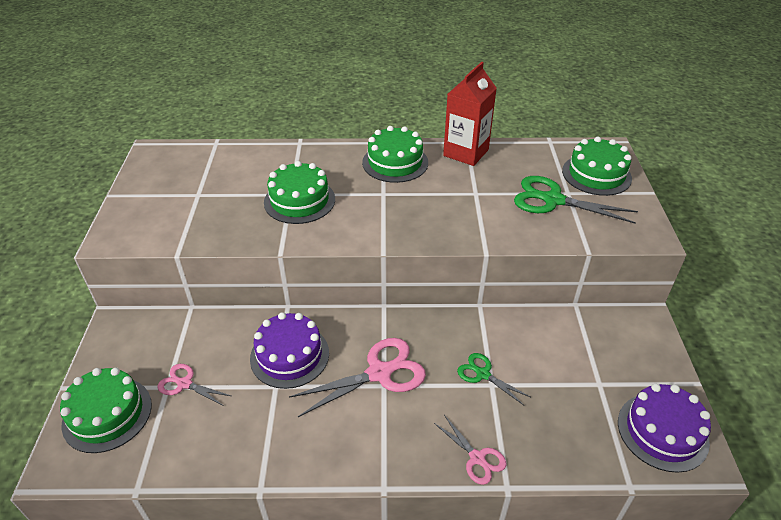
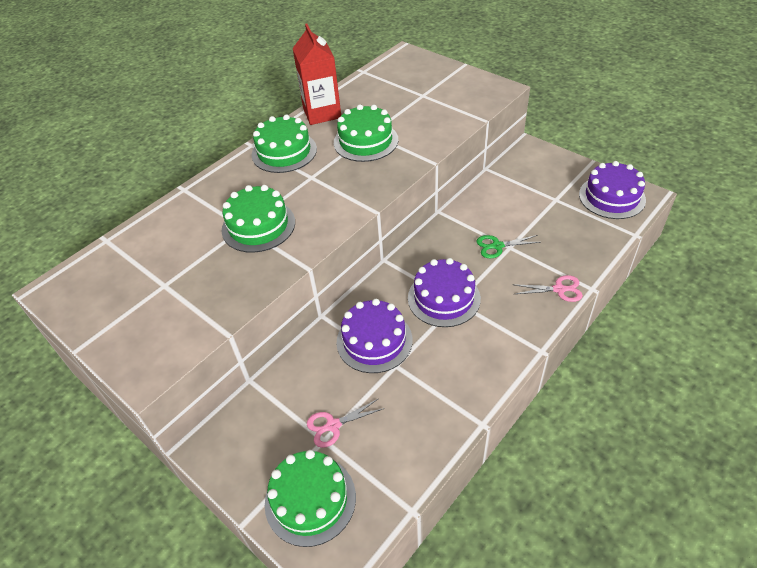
camera: 45 degrees left, 5 degrees up
pink scissors [289,338,426,417] -> purple cake [408,258,481,327]
green scissors [514,176,638,224] -> none
green cake [562,137,632,196] -> green cake moved to [334,104,398,162]

